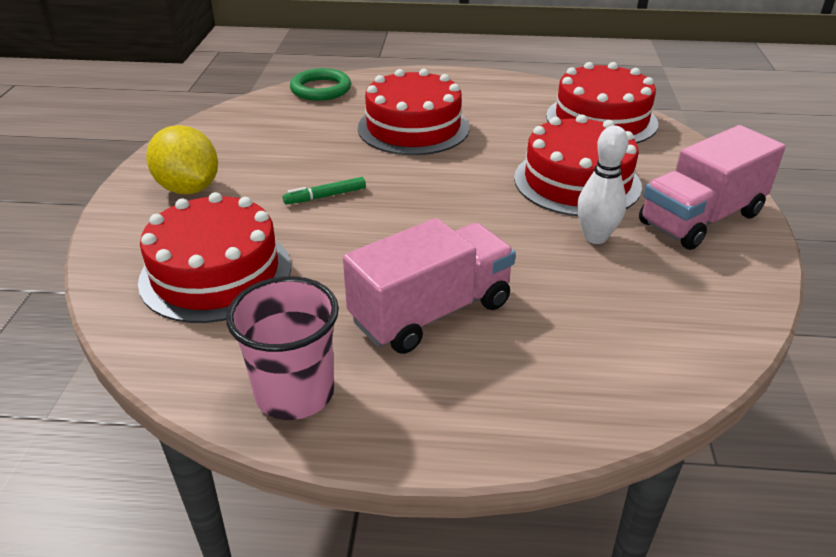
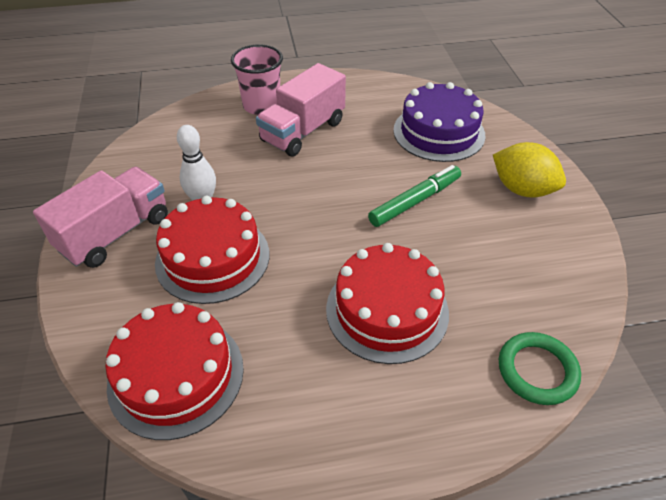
camera: 165 degrees right, 10 degrees up
red cake [138,192,291,323] -> purple cake [393,82,486,162]
pink cup [226,276,339,420] -> pink cup moved to [231,44,283,115]
green marker [283,177,366,205] -> green marker [368,165,461,227], size x1.71

